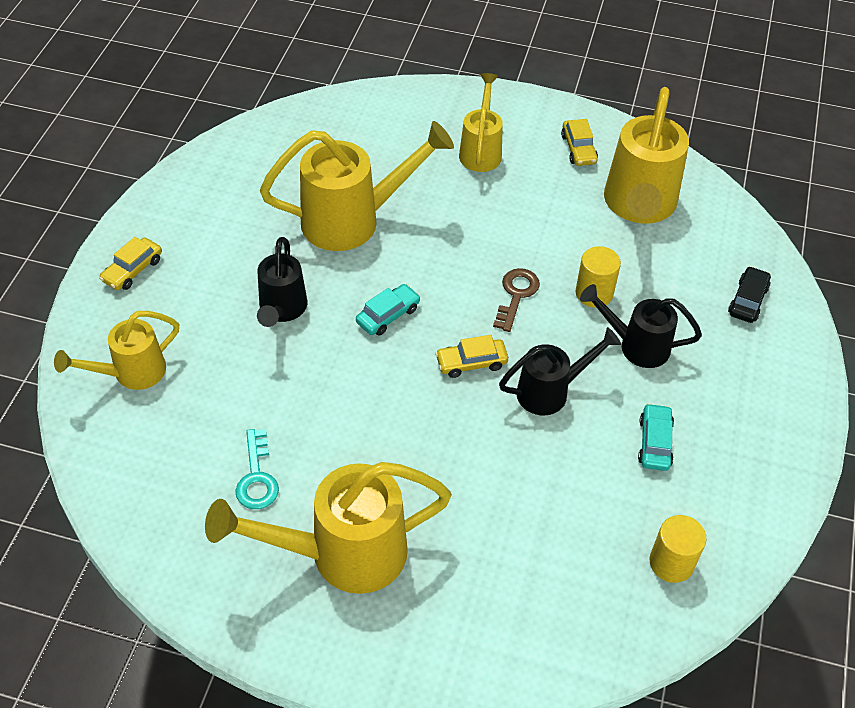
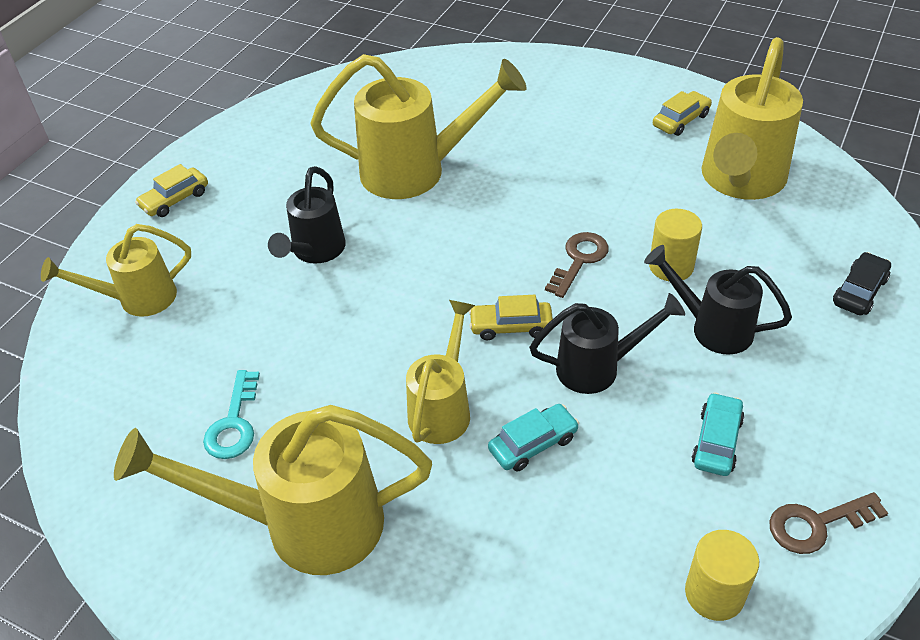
camera: 15 degrees right, 5 degrees down
turquoise car [356,284,420,336] -> turquoise car moved to [488,404,579,471]
yellow watering can [459,73,503,172] -> yellow watering can moved to [406,300,475,444]
yellow car [561,119,598,166] -> yellow car turned 135 degrees counterclockwise [653,91,712,136]
none -> brown key [769,492,888,554]

